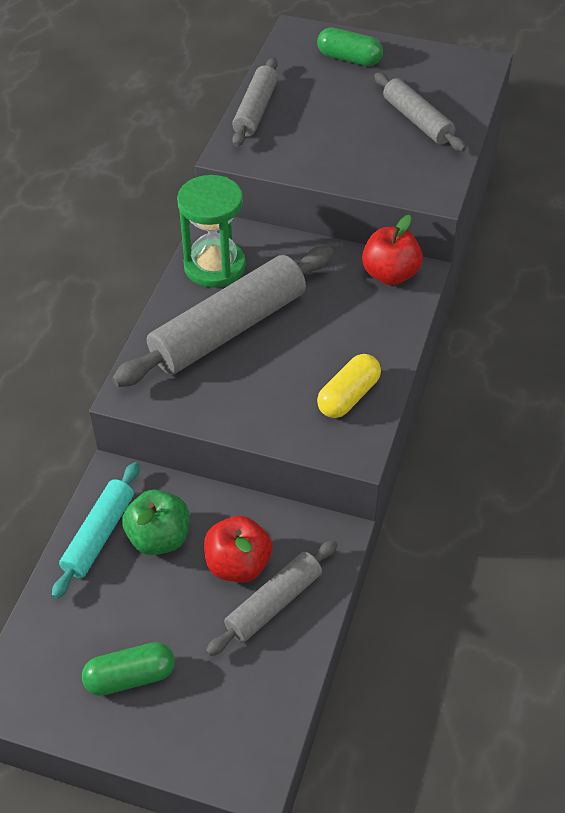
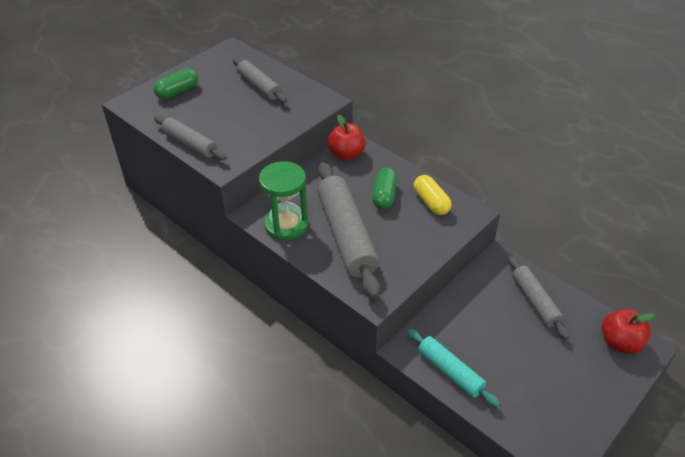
camera: 65 degrees left, 5 degrees down
green capsule [82,642,175,696] -> green capsule moved to [372,168,397,209]
green apple [122,489,189,555] -> none
red apple [204,516,272,582] -> red apple moved to [602,309,655,354]
grey rolling pin [374,73,466,152] -> grey rolling pin turned 60 degrees clockwise [232,58,287,103]

